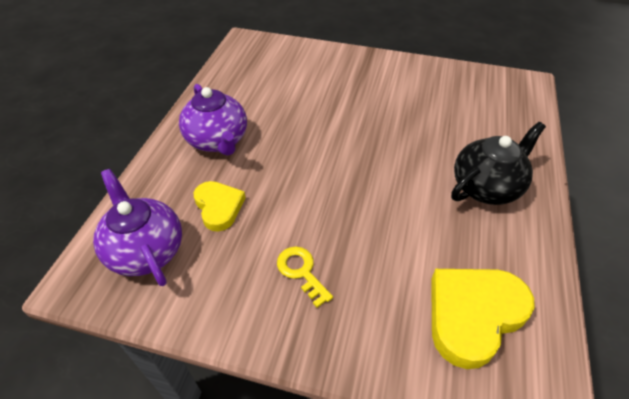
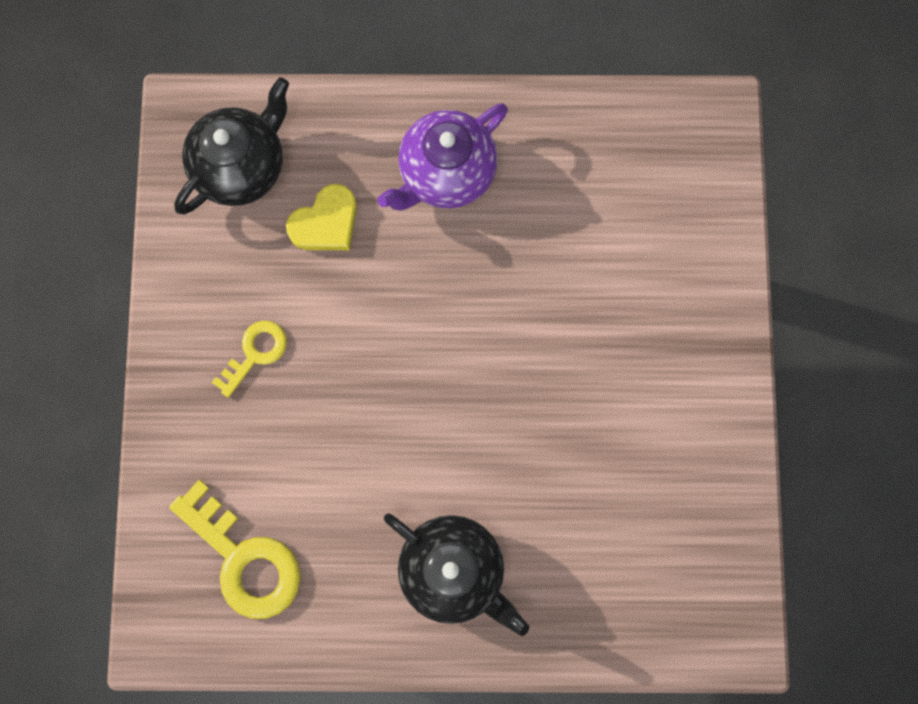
camera: 75 degrees right, 30 degrees up
purple teapot [93,169,182,286] -> black teapot [174,77,289,215]
yellow heart [431,269,535,369] -> yellow key [169,480,301,619]

